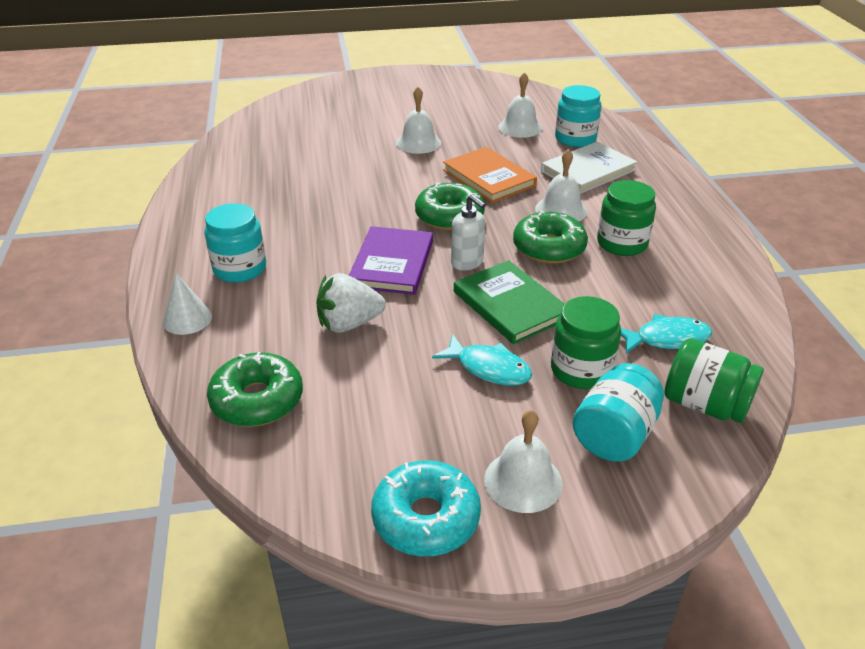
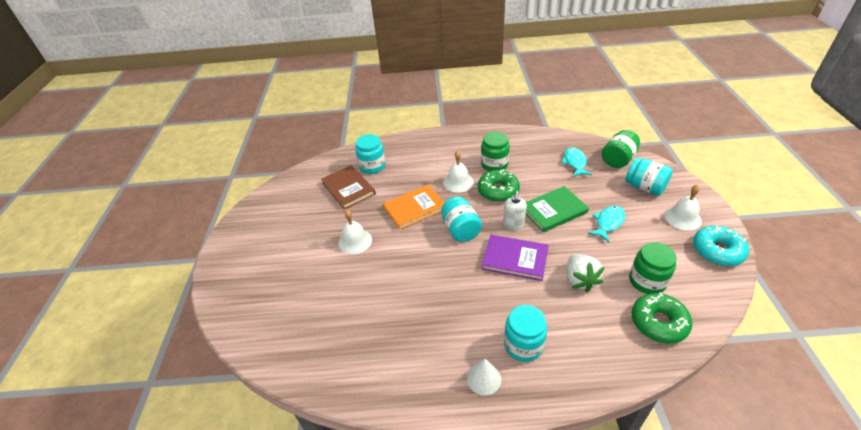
camera: 80 degrees left, 5 degrees up
white cone [163,273,212,335] -> white cone moved to [467,359,501,395]
green donut [415,182,485,231] -> turquoise jar [441,197,482,242]
white soap dispenser [451,194,486,271] -> white soap dispenser turned 135 degrees clockwise [503,191,527,230]
white bell [498,72,542,138] -> brown book [321,165,376,209]
white book [541,141,637,194] -> none
green jar [551,296,621,389] -> green jar moved to [629,242,677,294]

